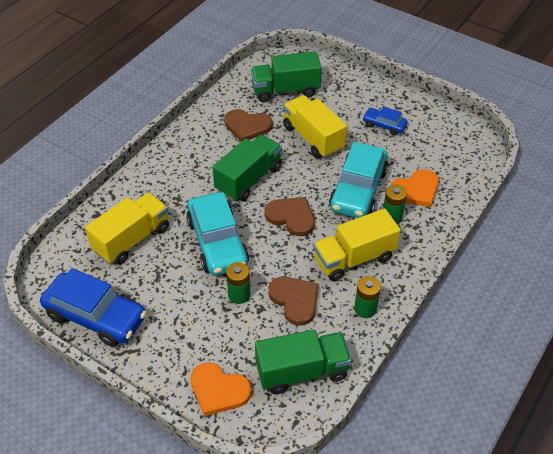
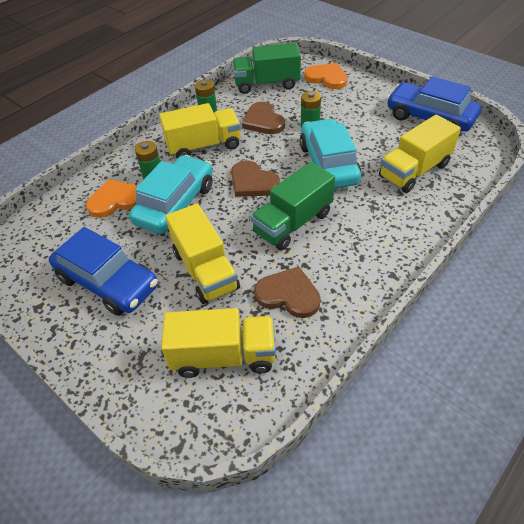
camera: 170 degrees left, 0 degrees up
green truck [251,51,322,102] -> yellow truck [161,308,276,378]
blue car [362,106,408,136] -> blue car [49,227,158,316], size x1.96

